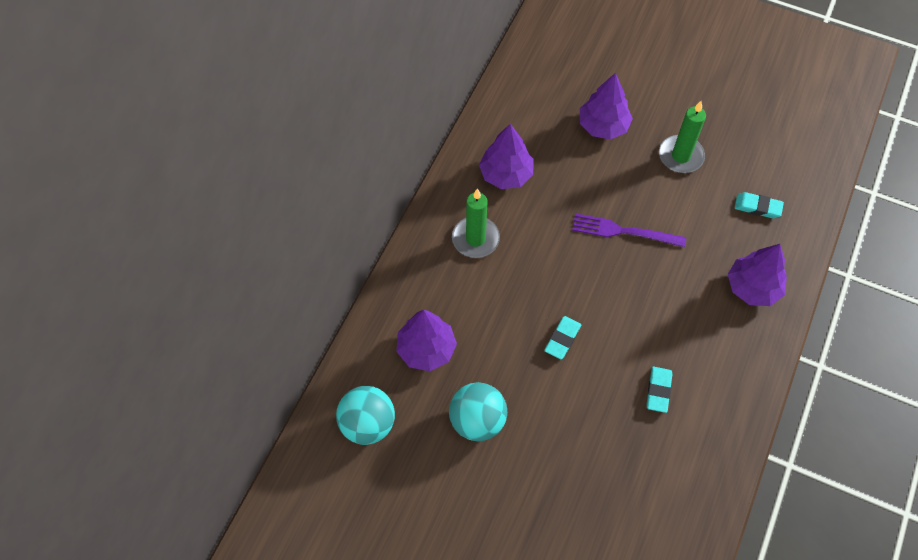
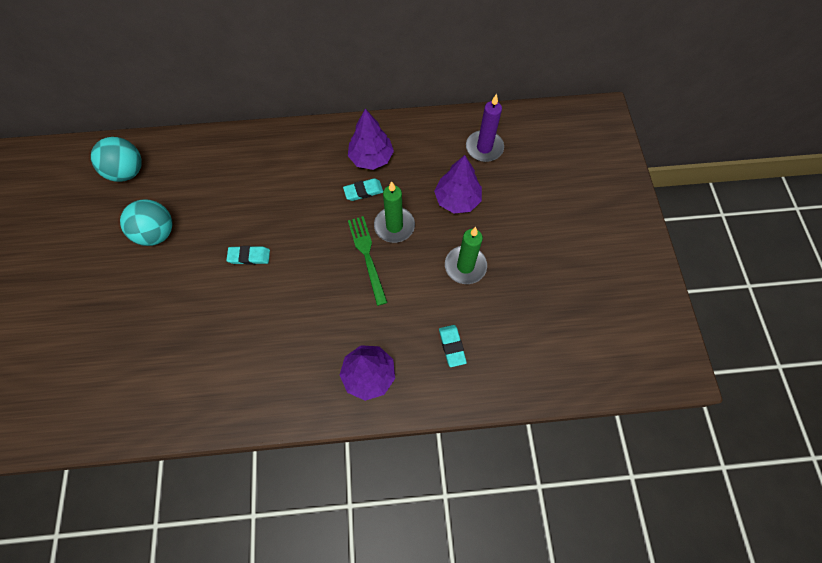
camera: 60 degrees right, 5 degrees up
purple tree [396,310,457,371] -> none
green candle [452,188,500,258] -> green candle moved to [374,181,415,243]
purple fork [572,213,686,247] -> green fork [348,216,388,306]
turquoise eraser [646,367,672,413] -> turquoise eraser moved to [343,178,383,201]
none -> purple candle [466,94,504,162]

